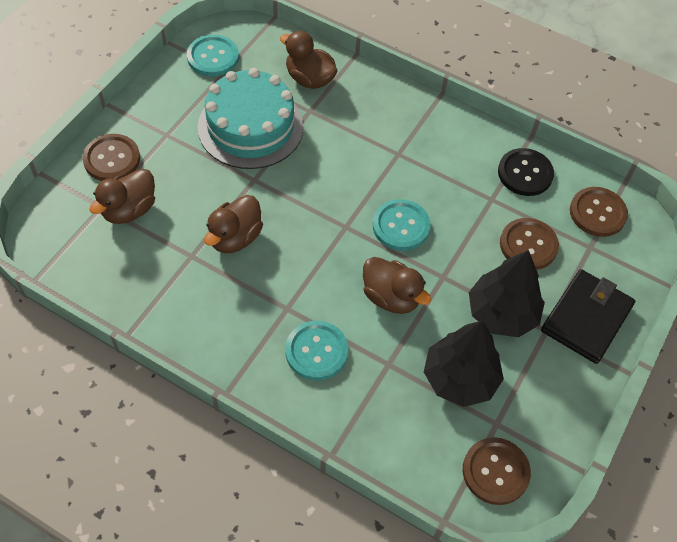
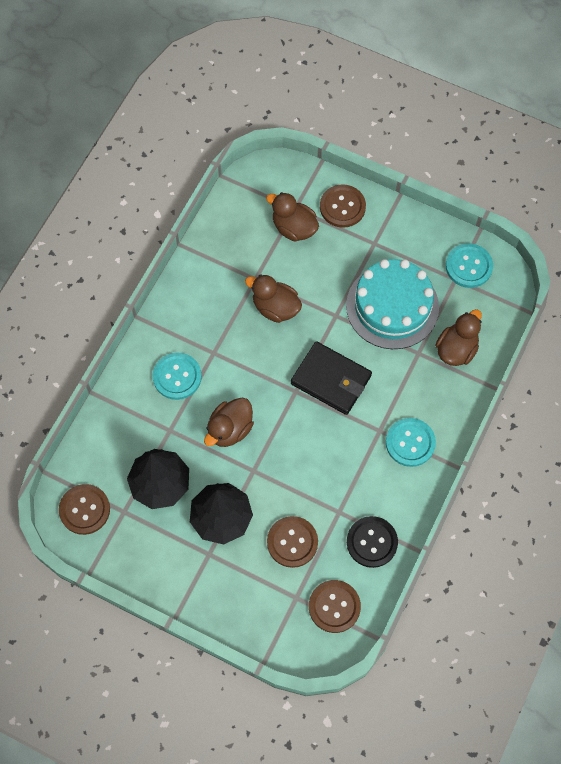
camera: 90 degrees right, 10 degrees up
turquoise button [373,199,431,251] -> turquoise button moved to [386,418,436,467]
black wallet [541,269,635,364] -> black wallet moved to [291,341,372,415]

